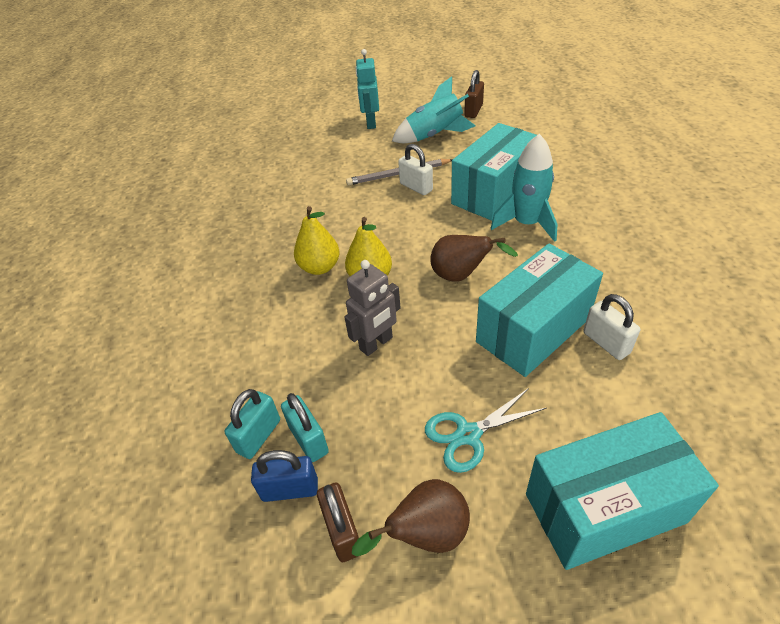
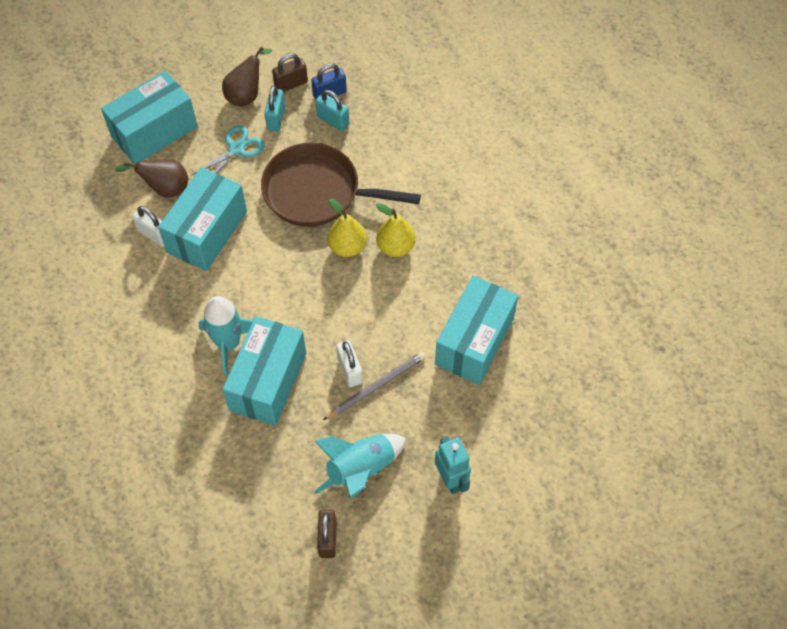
camera: 155 degrees right, 15 degrees up
turquoise padlock [225,389,280,459] -> turquoise padlock moved to [265,85,285,131]
brown padlock [317,482,359,562] -> brown padlock turned 75 degrees counterclockwise [272,53,308,92]
grey robot [344,260,401,356] -> brown pan [261,143,421,227]
white padlock [398,144,433,195] -> white padlock turned 45 degrees clockwise [336,340,363,387]
brown pear [431,235,518,282] -> brown pear moved to [115,160,188,198]
none -> turquoise box [435,276,518,385]

